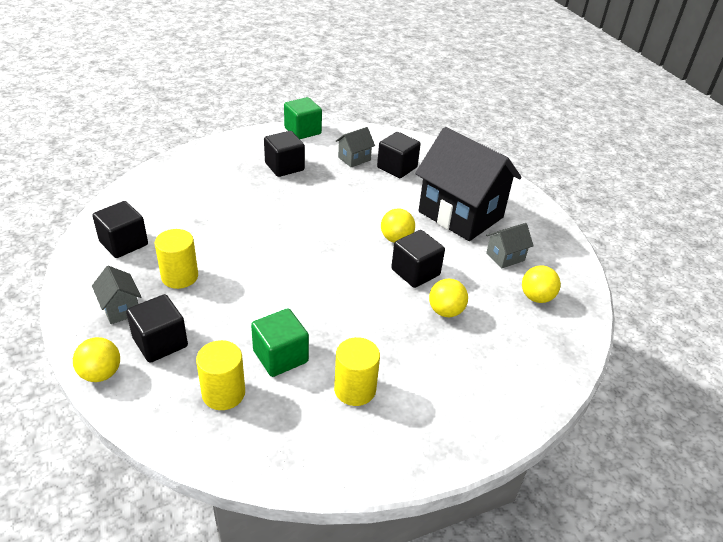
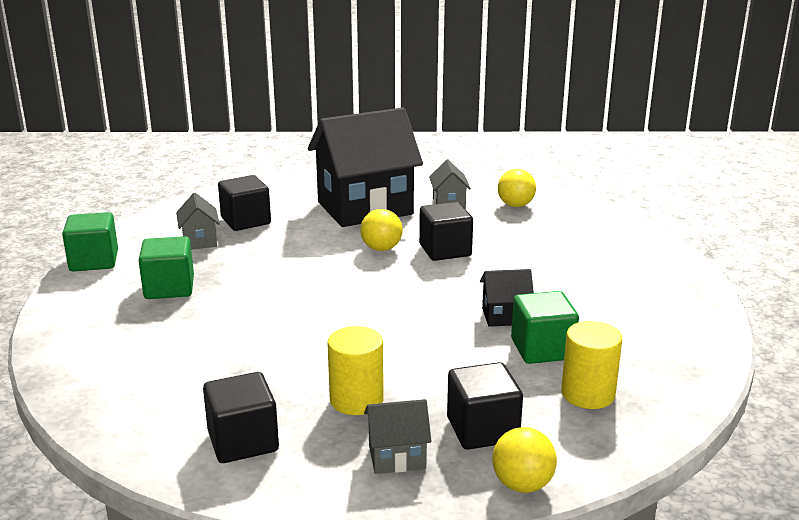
camera: 65 degrees left, 15 degrees down
black cube [264,131,305,177] -> green cube [138,236,194,299]
yellow cylinder [334,337,380,406] -> none
yellow ball [429,279,468,317] -> none
none -> black house [480,269,534,327]

